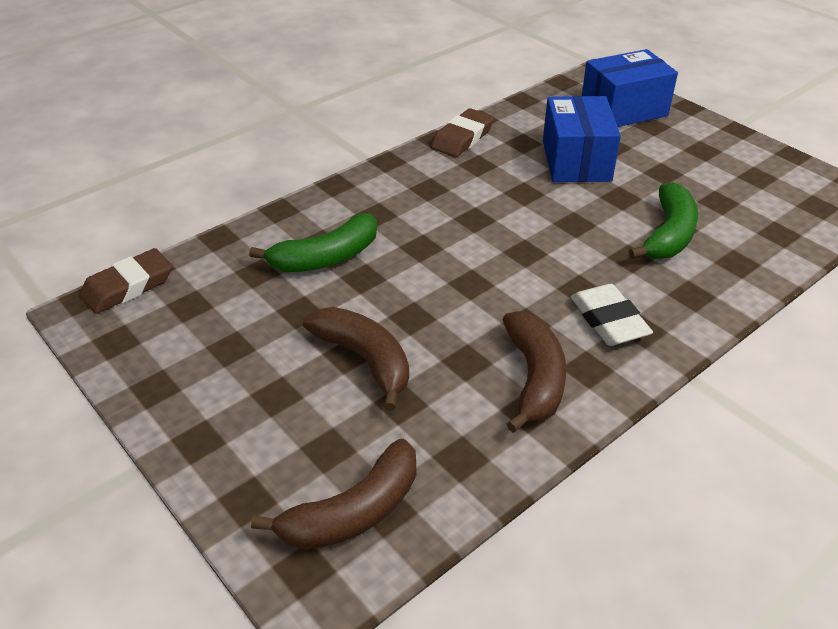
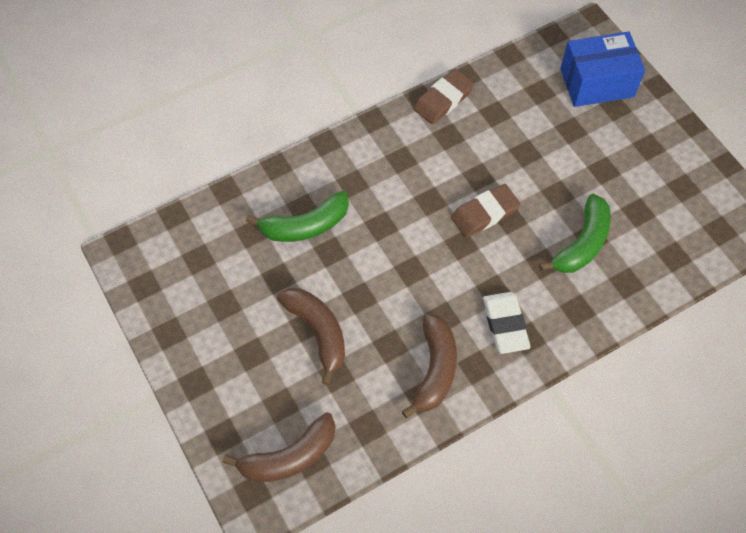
camera: 10 degrees right, 20 degrees up
brown eraser [80,248,172,314] -> brown eraser moved to [451,184,521,238]
blue box [543,96,621,182] -> none

